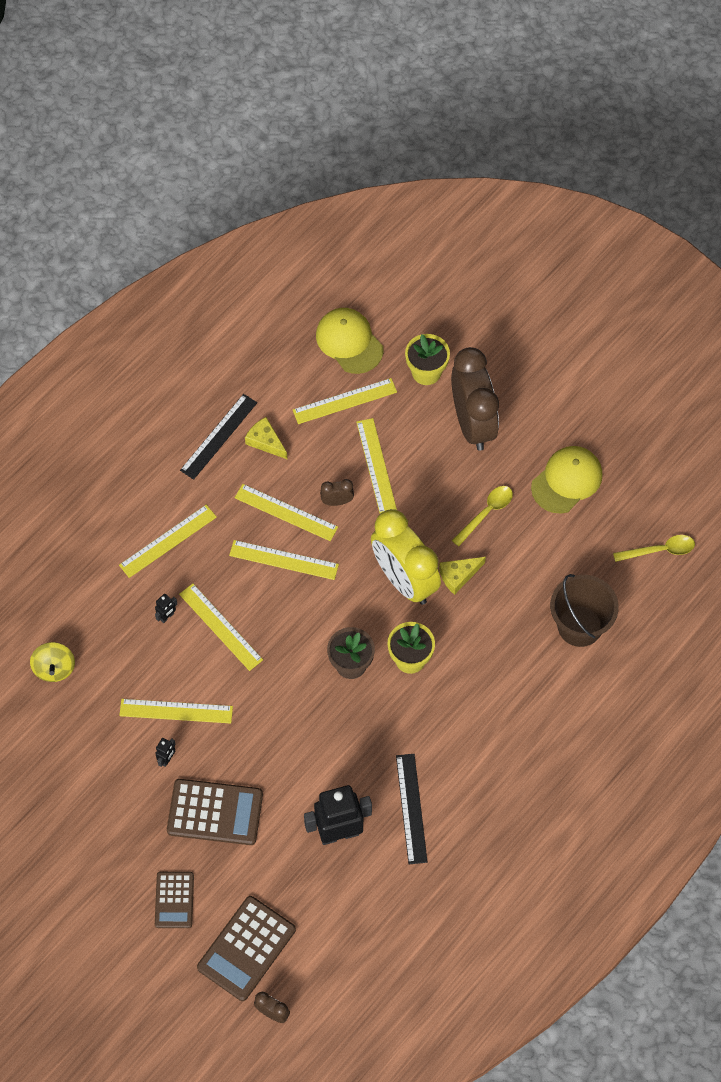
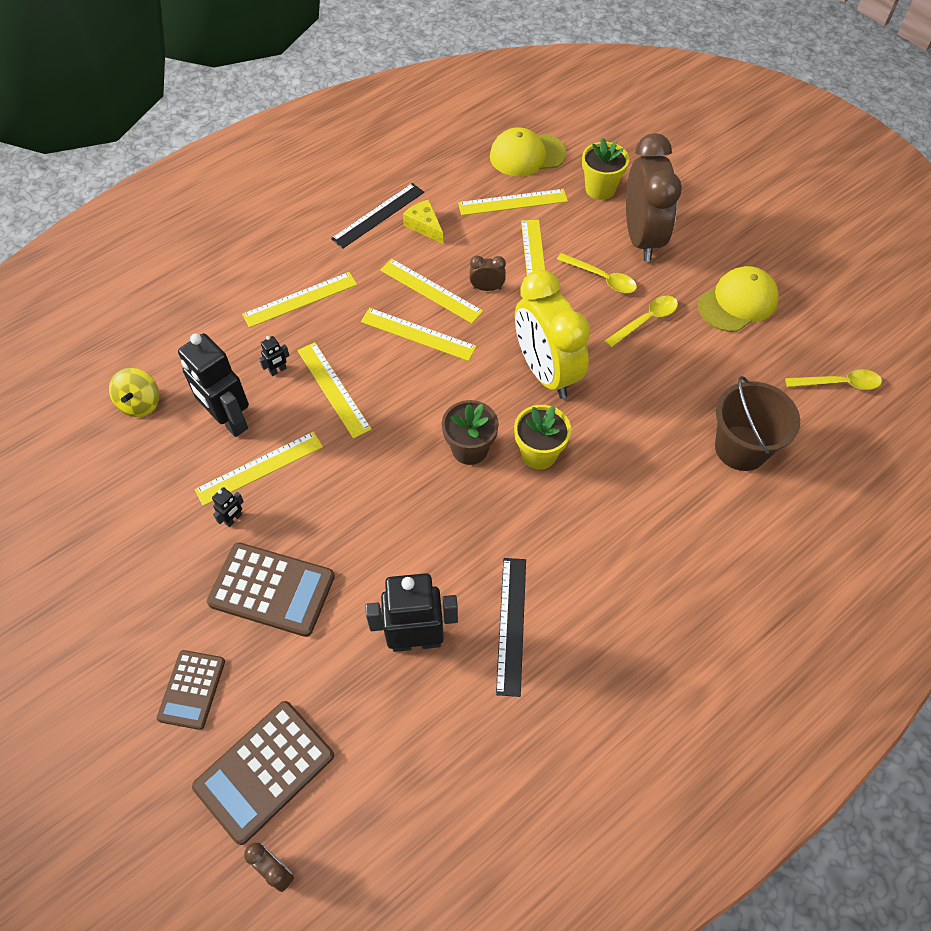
camera: 10 degrees right, 5 degrees down
yellow ruler [119,699,233,724] -> yellow ruler turned 45 degrees counterclockwise [195,432,323,506]
yellow cap [316,308,383,374] -> yellow cap turned 75 degrees counterclockwise [490,127,566,177]
yellow cheese [439,557,486,595] -> none
none -> black robot [178,333,249,437]
none -> yellow spoon [557,253,637,293]

